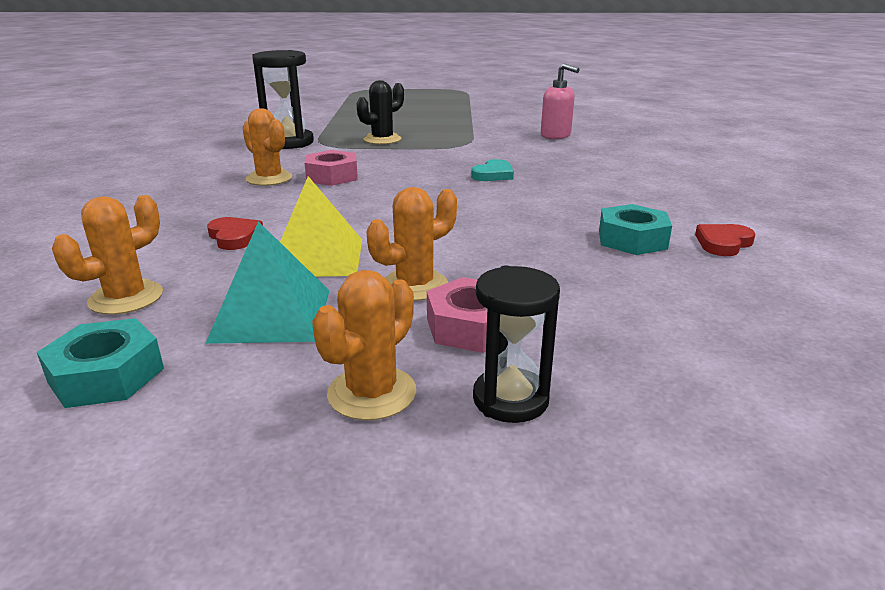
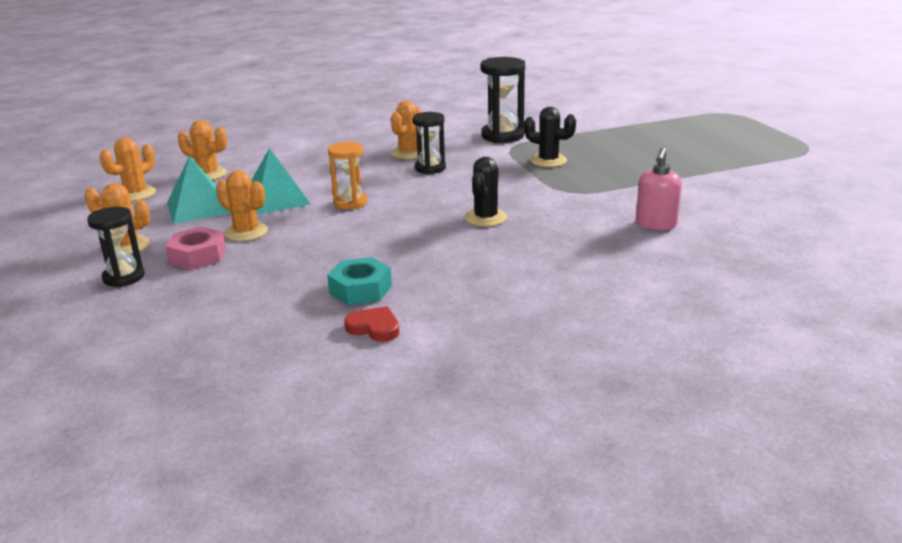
camera: 70 degrees right, 0 degrees up
turquoise nut [37,318,164,408] -> orange cactus [99,137,156,201]
red heart [207,217,263,250] -> none
yellow pyramid [280,176,362,277] -> turquoise pyramid [252,148,311,215]
pink nut [305,150,358,186] -> black hourglass [412,112,446,174]
turquoise heart [471,159,514,181] -> black cactus [465,157,507,227]
none -> orange hourglass [328,142,367,210]

